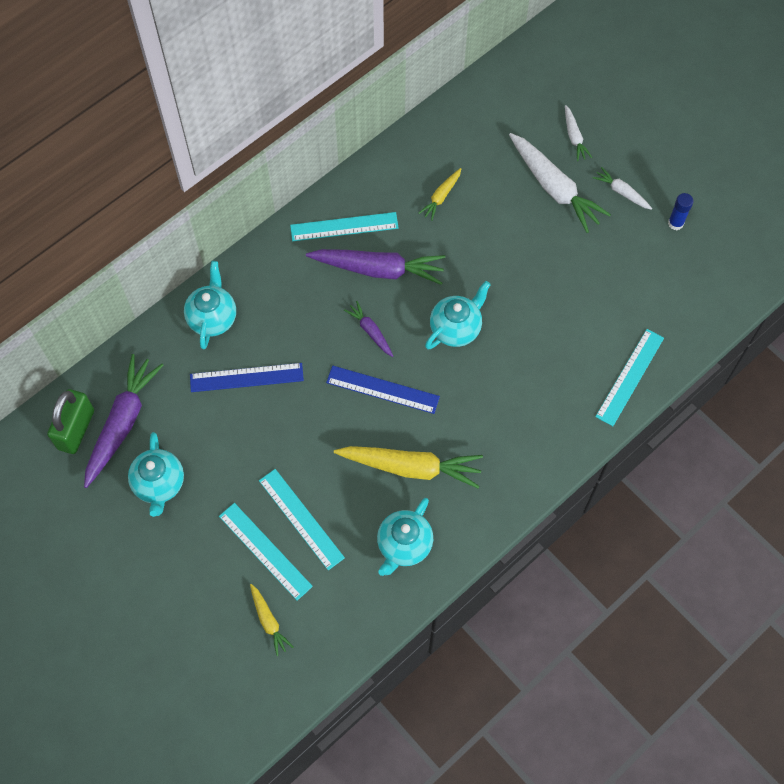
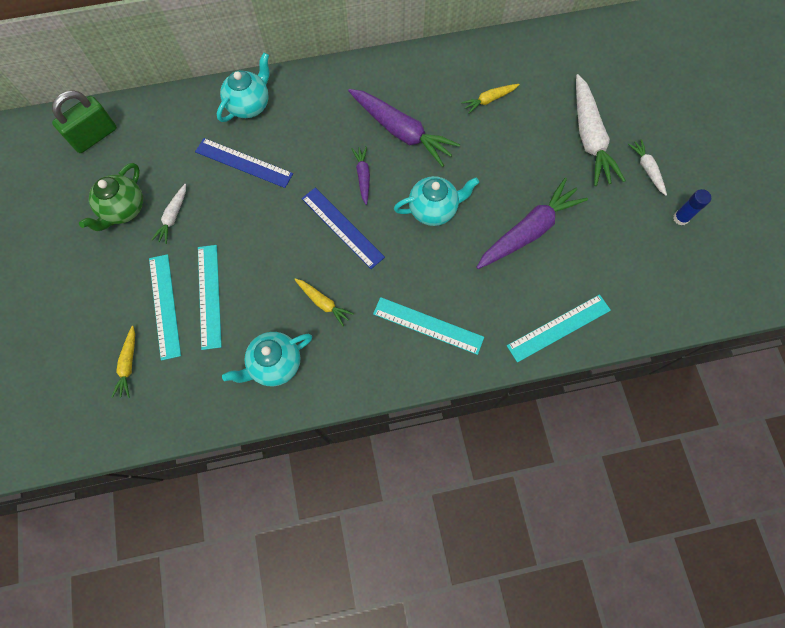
camera: 30 degrees right, 5 degrees up
purple carrot [84,354,164,488] -> purple carrot moved to [476,178,588,269]
turquoise teapot [128,432,184,517] -> green teapot [79,163,143,231]
turquoise ruler [290,212,399,241] -> turquoise ruler moved to [373,297,484,355]
yellow carrot [334,446,483,489] -> yellow carrot [294,278,354,327], size x0.50
white carrot [565,105,592,161] -> white carrot moved to [151,184,186,244]

